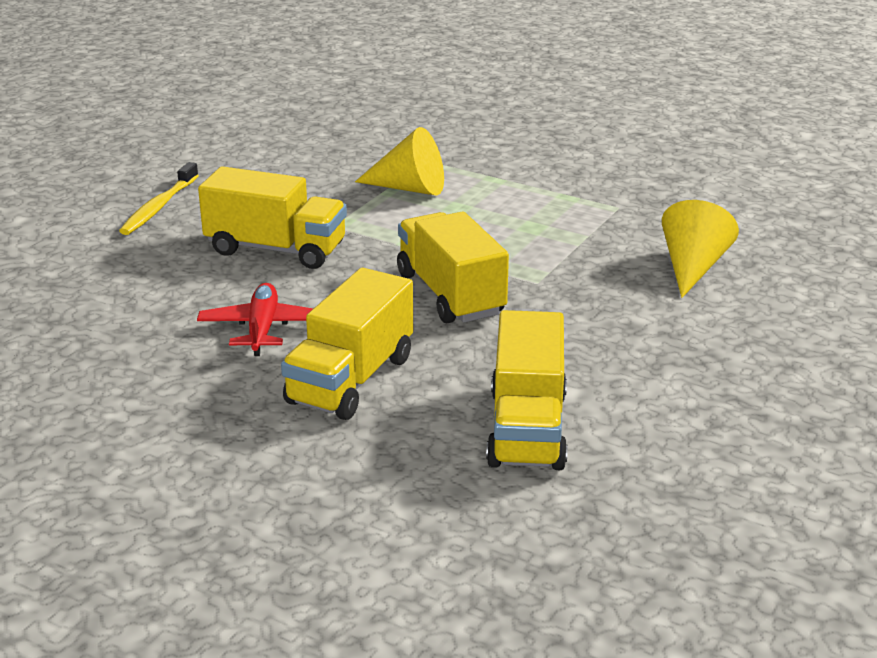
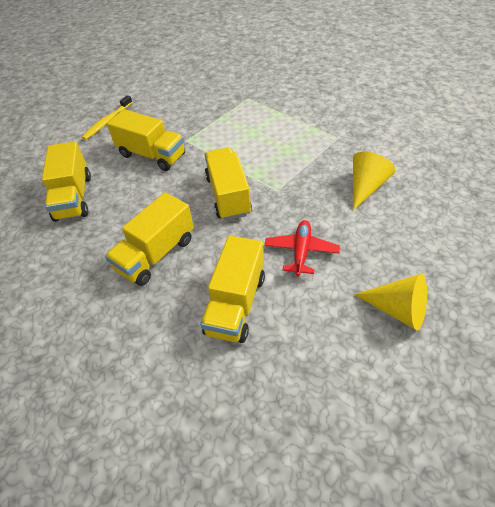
camera: 15 degrees right, 20 degrees up
red plane [197,283,314,356] -> red plane moved to [265,220,340,276]
yellow cone [355,127,444,195] -> yellow cone moved to [354,274,427,331]
none -> yellow truck [42,141,91,222]

